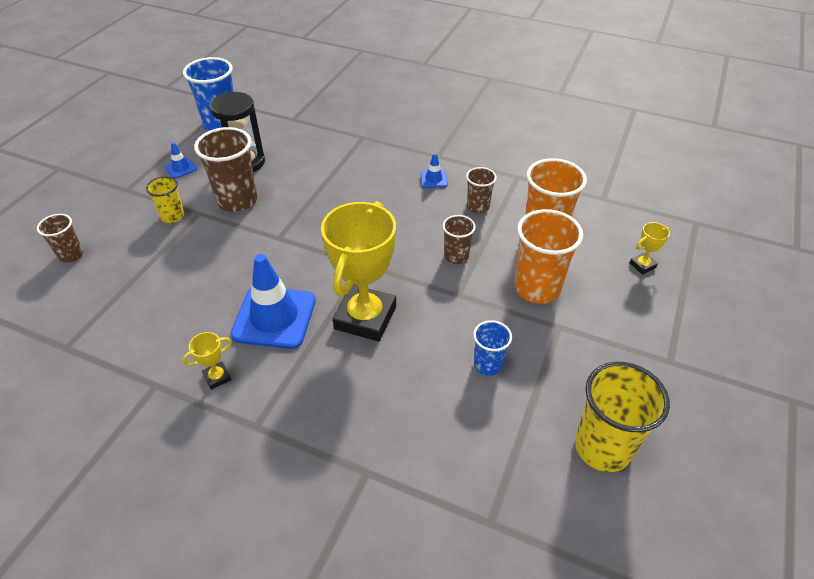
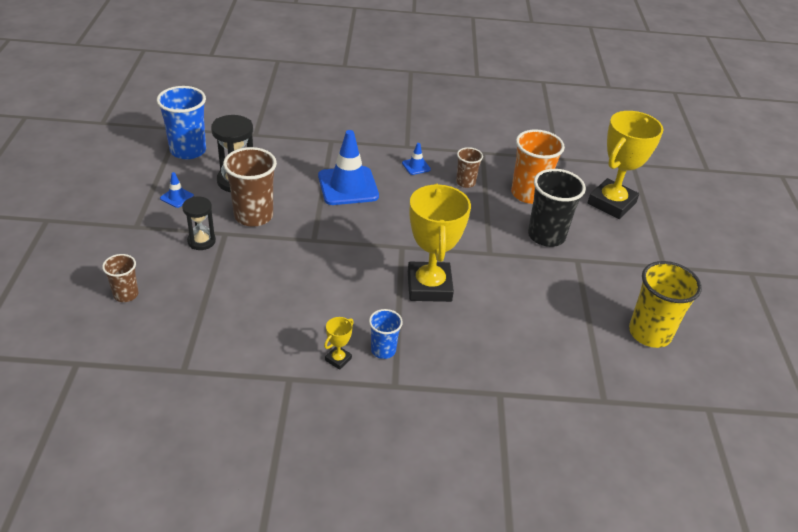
camera: 25 degrees left, 5 degrees down
yellow cup [146,176,184,223] -> black hourglass [182,197,216,250]
blue traffic cone [231,254,316,349] -> blue traffic cone moved to [318,130,379,205]
brown cup [443,215,476,264] -> none
blue cup [473,320,512,376] -> blue cup moved to [369,309,403,359]
orange cup [514,209,583,304] -> black cup [528,169,586,247]
yellow trophy [630,222,670,275] -> yellow trophy [588,111,663,219], size x2.43

